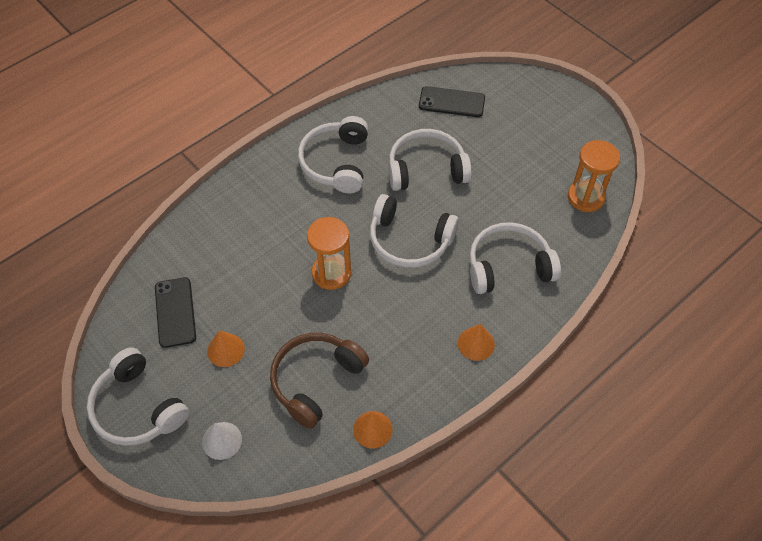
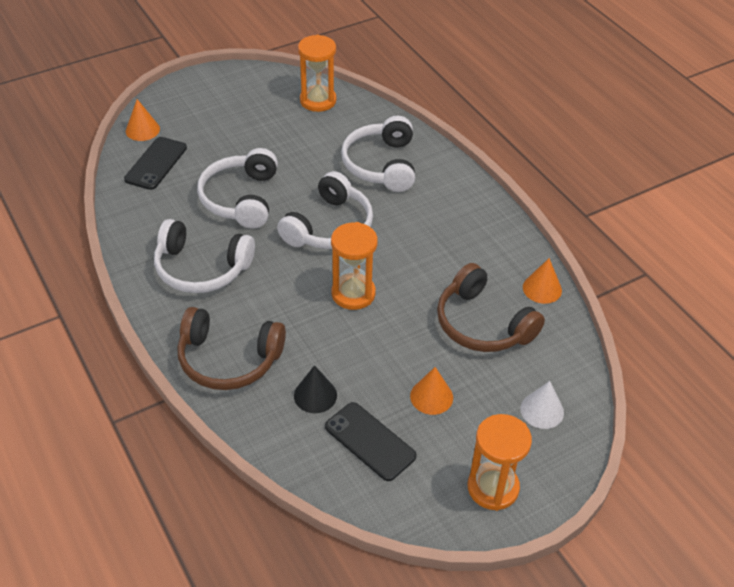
camera: 80 degrees left, 10 degrees down
white headphones [87,347,189,446] -> orange hourglass [468,414,532,511]
black phone [155,277,196,348] -> black phone turned 45 degrees clockwise [325,402,417,481]
orange cone [458,324,495,361] -> orange cone moved to [126,99,160,141]
none -> brown headphones [177,307,286,390]
none -> black cone [294,365,337,413]

